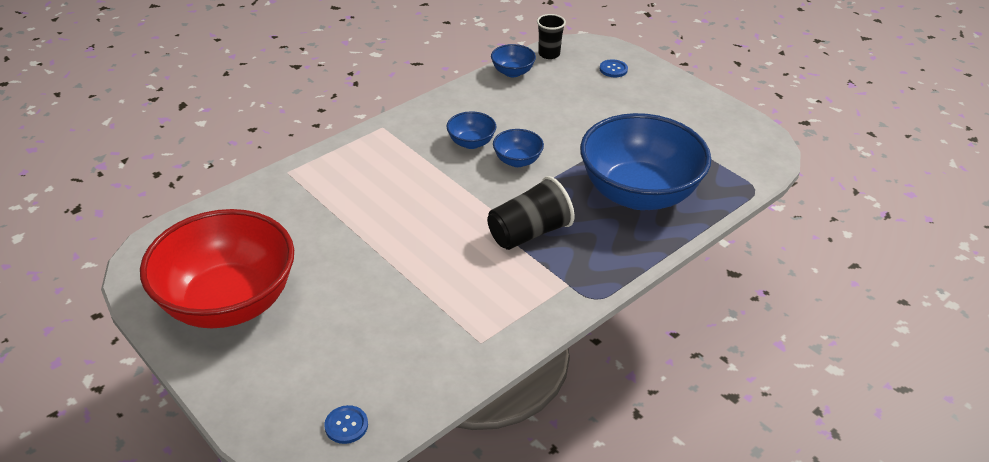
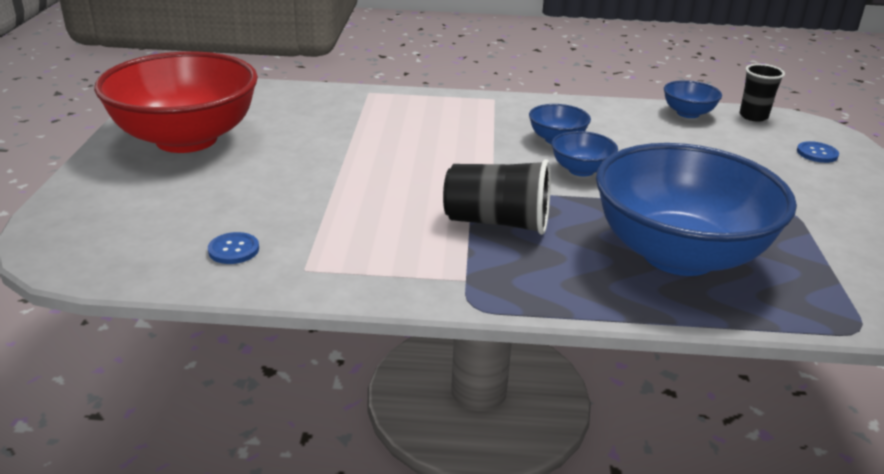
camera: 45 degrees right, 10 degrees down
blue button [324,405,368,444] -> blue button moved to [208,232,259,264]

